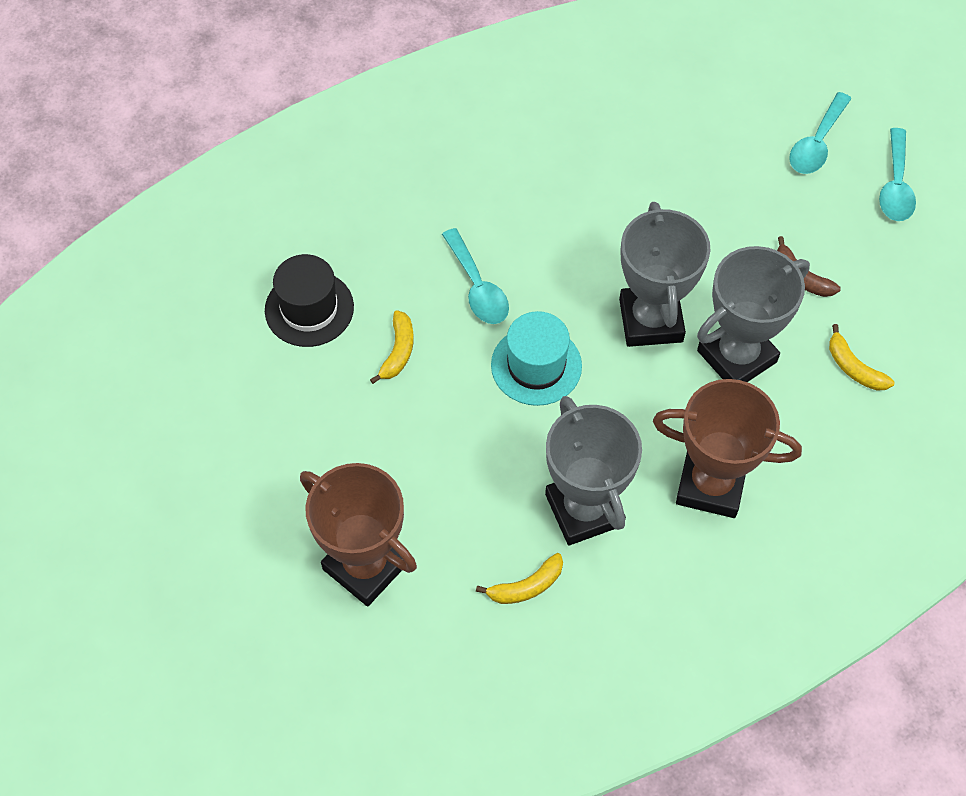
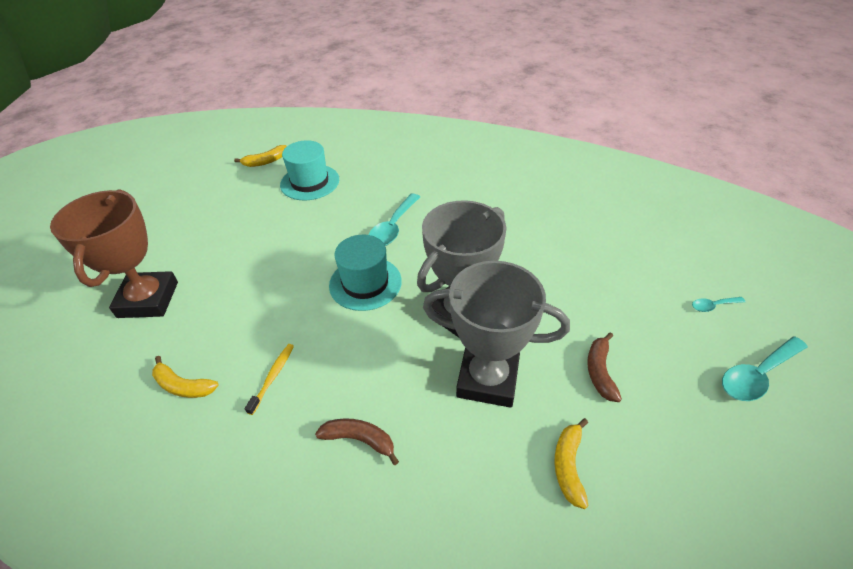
camera: 50 degrees right, 15 degrees down
black hat [265,254,354,347] -> turquoise hat [280,140,339,200]
yellow banana [370,310,414,384] -> yellow banana moved to [234,145,287,167]
grey trophy [545,396,642,545] -> yellow toothbrush [245,344,294,415]
brown trophy [653,379,802,518] -> brown banana [315,418,399,465]
turquoise spoon [789,92,852,174] -> turquoise spoon [692,297,746,312], size x0.52

